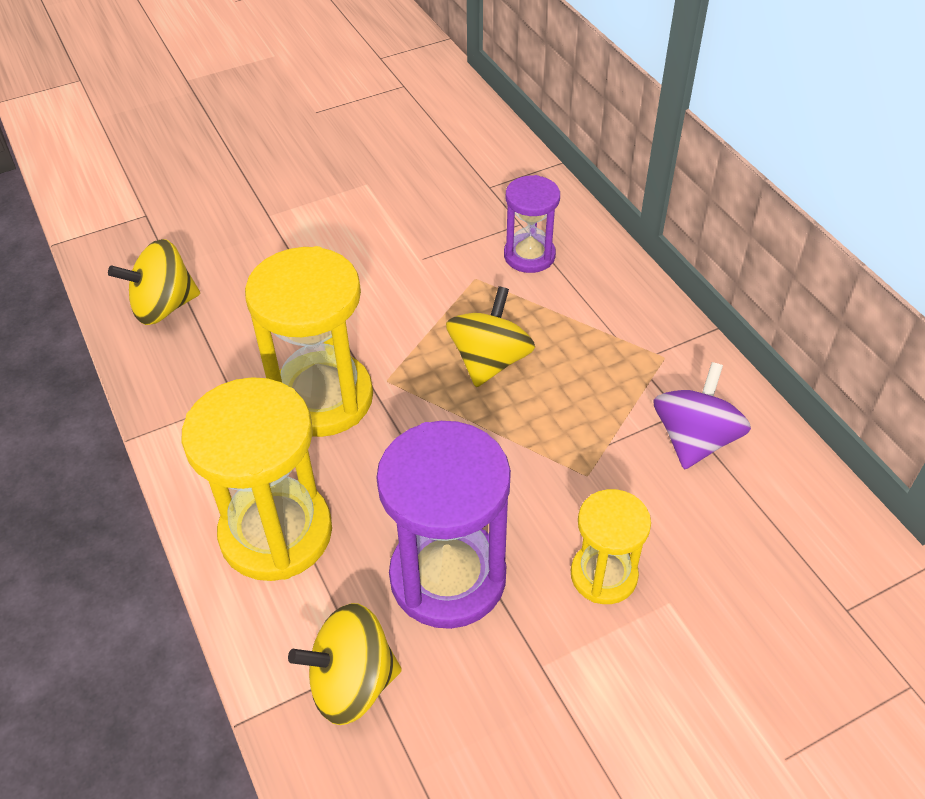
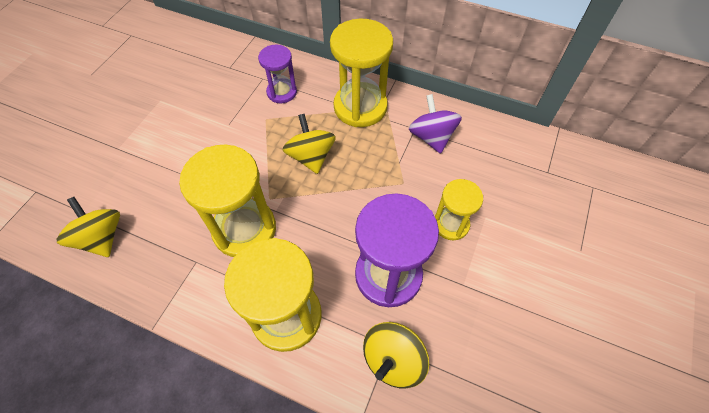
camera: 40 degrees left, 10 degrees up
yellow spinning top [108,239,200,325] -> yellow spinning top turned 120 degrees clockwise [57,197,120,257]
none -> yellow hourglass [330,19,393,127]

